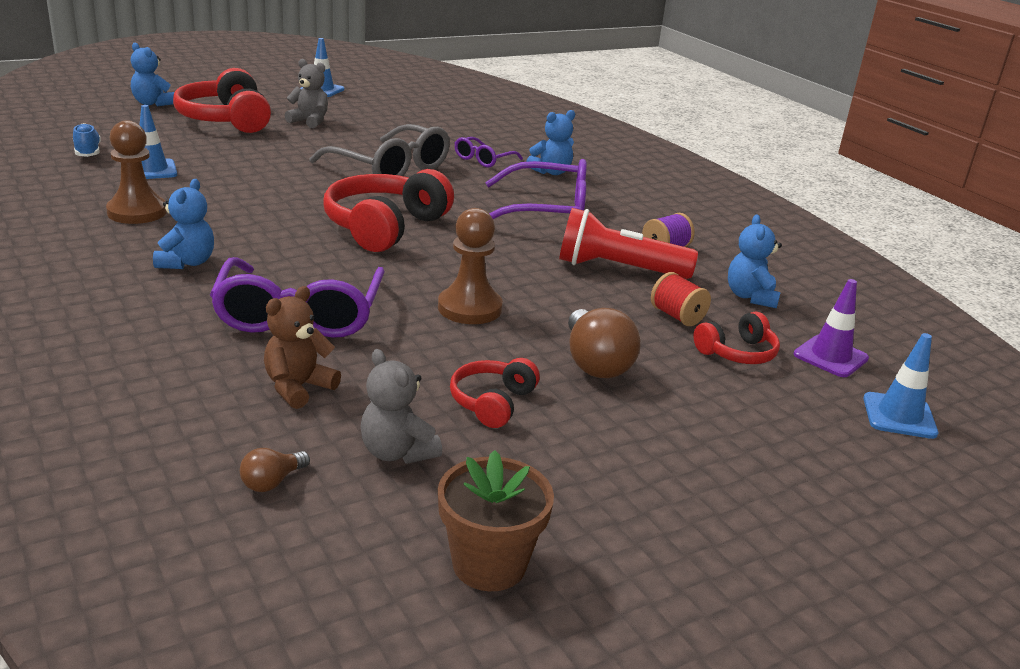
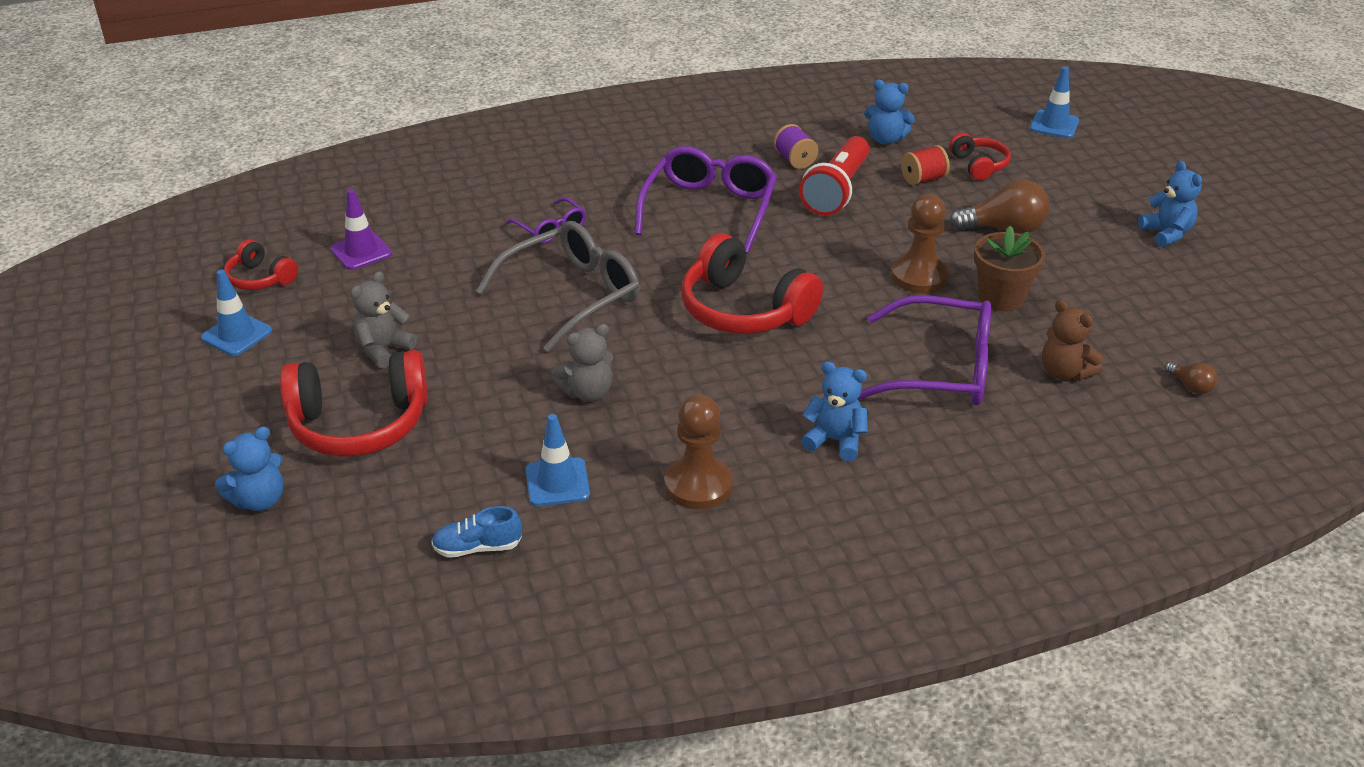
camera: 75 degrees left, 10 degrees up
grey teddy bear [360,349,442,464] -> grey teddy bear moved to [553,324,613,402]
brown flower pot [438,450,554,591] -> brown flower pot moved to [974,226,1045,311]
red headphones [450,358,540,428] -> red headphones moved to [224,240,298,290]
blue teddy bear [526,110,575,175] -> blue teddy bear moved to [1138,161,1202,247]
purple traffic cone [794,279,869,377] -> purple traffic cone moved to [331,189,392,270]

